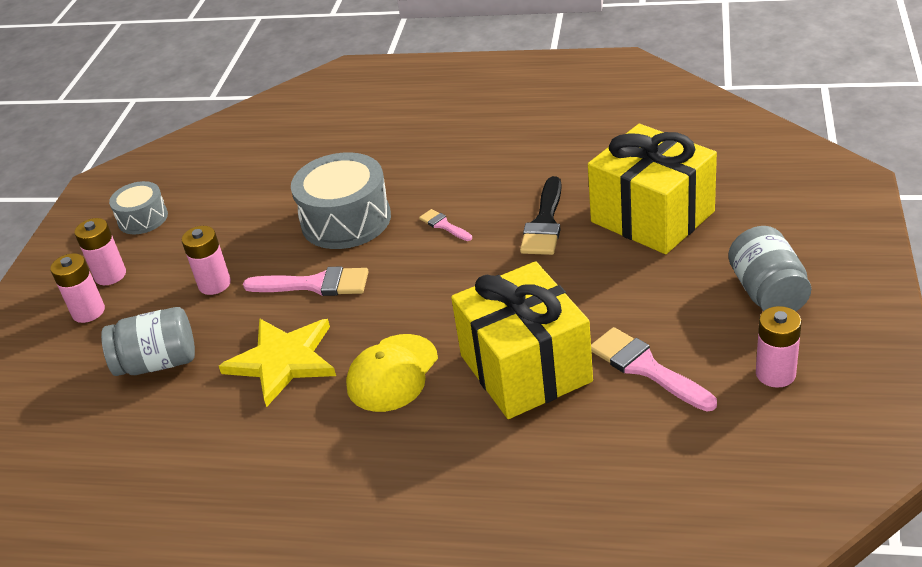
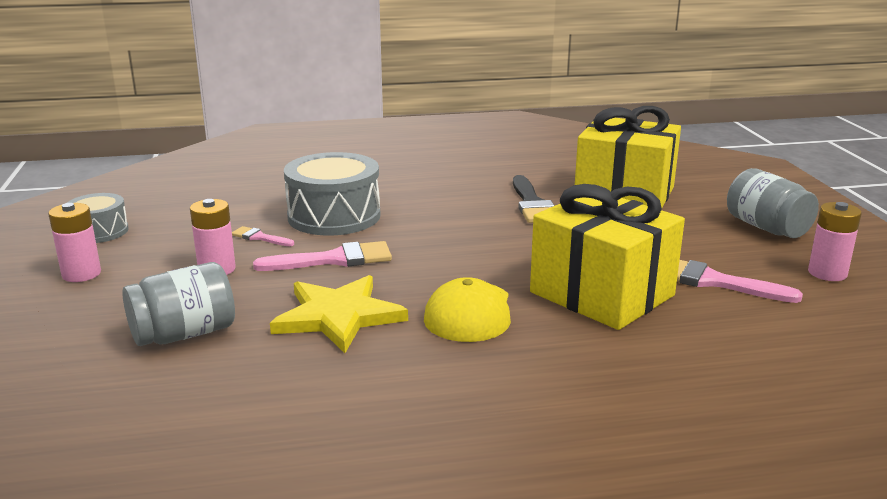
camera: 25 degrees left, 15 degrees down
pink battery [50,253,105,323] -> none
pink brush [419,209,472,241] -> pink brush moved to [232,226,294,246]

